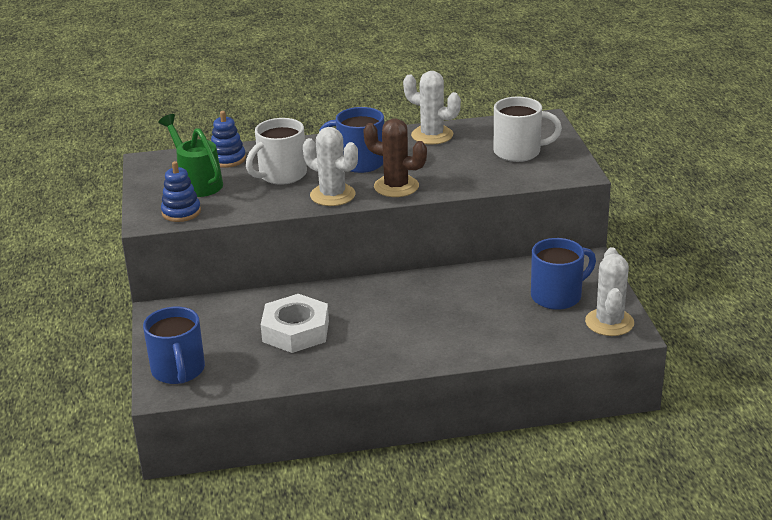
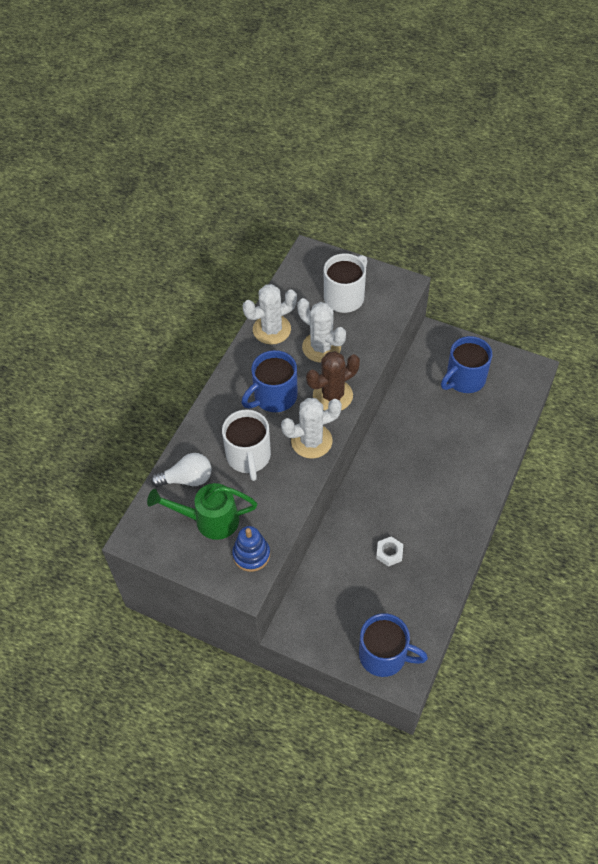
camera: 55 degrees left, 25 degrees up
blue stacking toy [211,111,246,168] -> white light bulb [151,453,211,487]
white nut [261,294,329,353] -> white nut [376,537,403,567], size x0.47
blue mug [531,238,596,310] -> blue mug turned 135 degrees counterclockwise [441,336,492,393]
white cactus [585,247,634,336] -> white cactus moved to [297,298,346,363]

